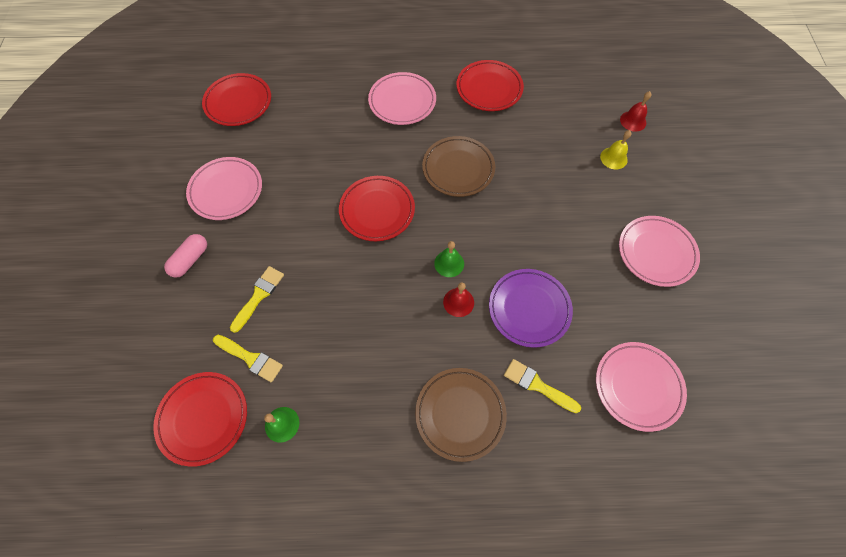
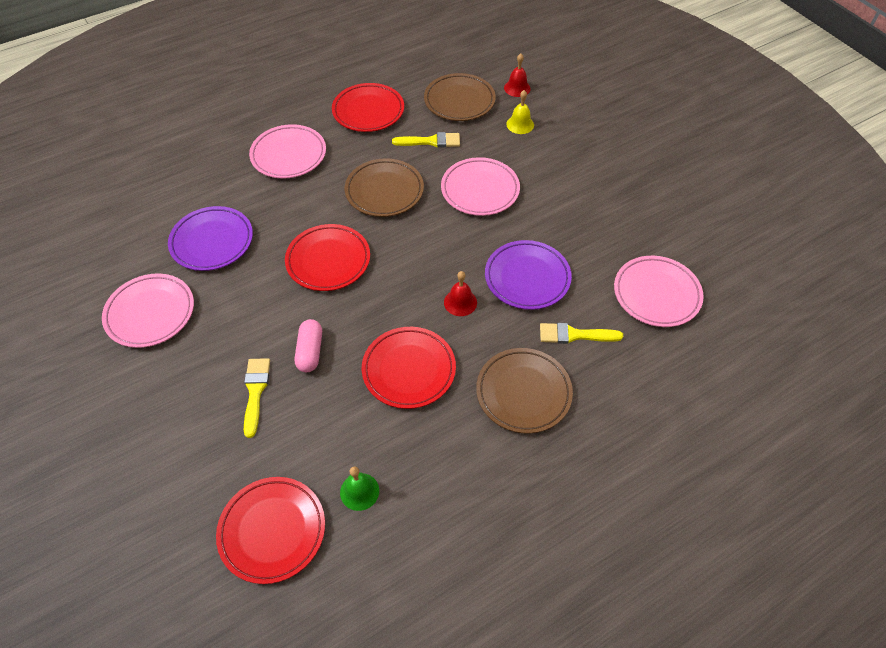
camera: 30 degrees left, 10 degrees down
pink capsule [164,234,207,278] -> pink capsule moved to [295,319,322,372]
red plate [202,73,271,126] -> red plate moved to [362,327,456,409]
yellow brush [213,335,283,382] -> yellow brush moved to [392,132,460,148]
green bell [434,241,464,277] -> none
pink plate [619,216,700,287] -> pink plate moved to [441,157,520,216]
none -> purple plate [168,206,253,271]
none -> brown plate [424,73,496,121]

